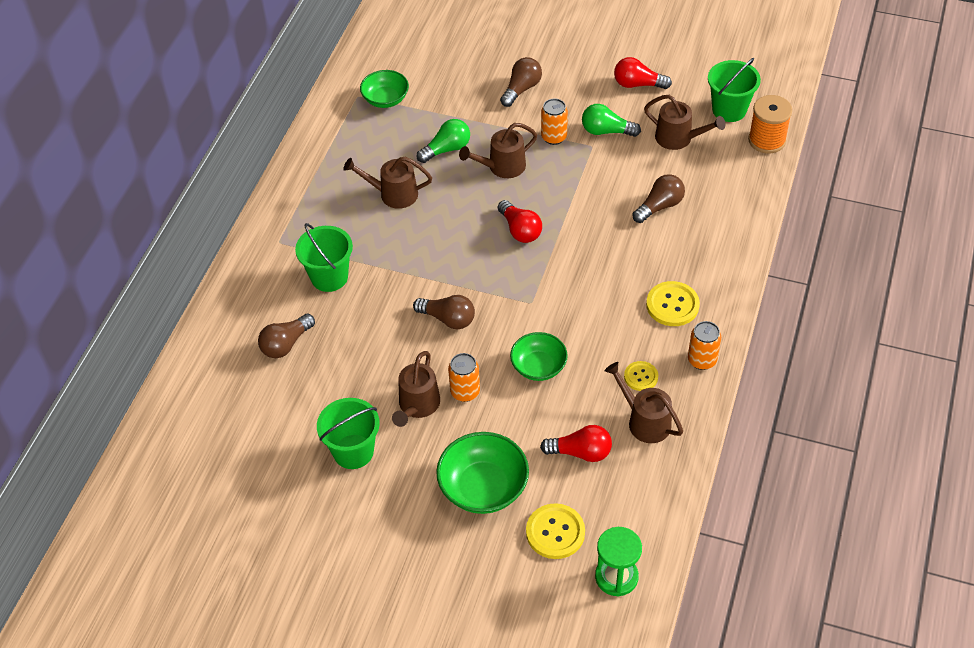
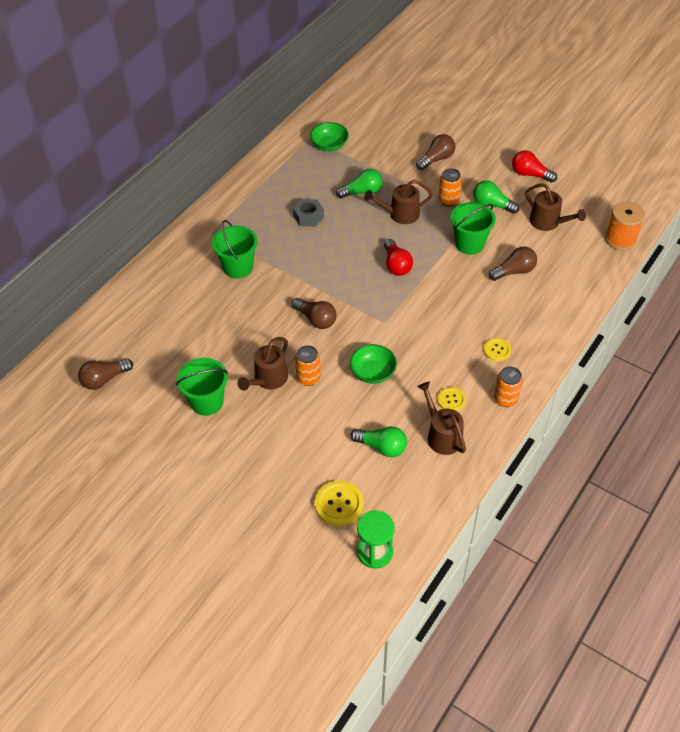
camera: 15 degrees right, 0 degrees up
brown light bulb [258,314,315,358] -> brown light bulb moved to [78,359,133,390]
brown watering can [343,157,432,209] -> grey nut [293,199,324,227]
green bowl [436,432,529,514] -> none
red light bulb [540,425,612,462] -> green light bulb [350,426,407,457]
yellow button [646,281,700,326] -> yellow button [484,338,511,361], size x0.62
green bucket [708,58,761,122] -> green bucket moved to [451,202,496,255]

